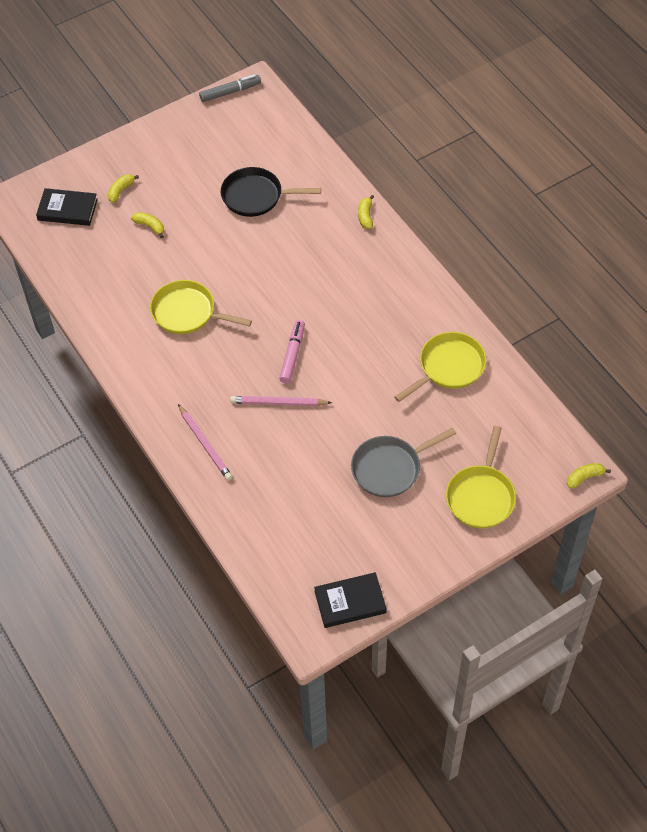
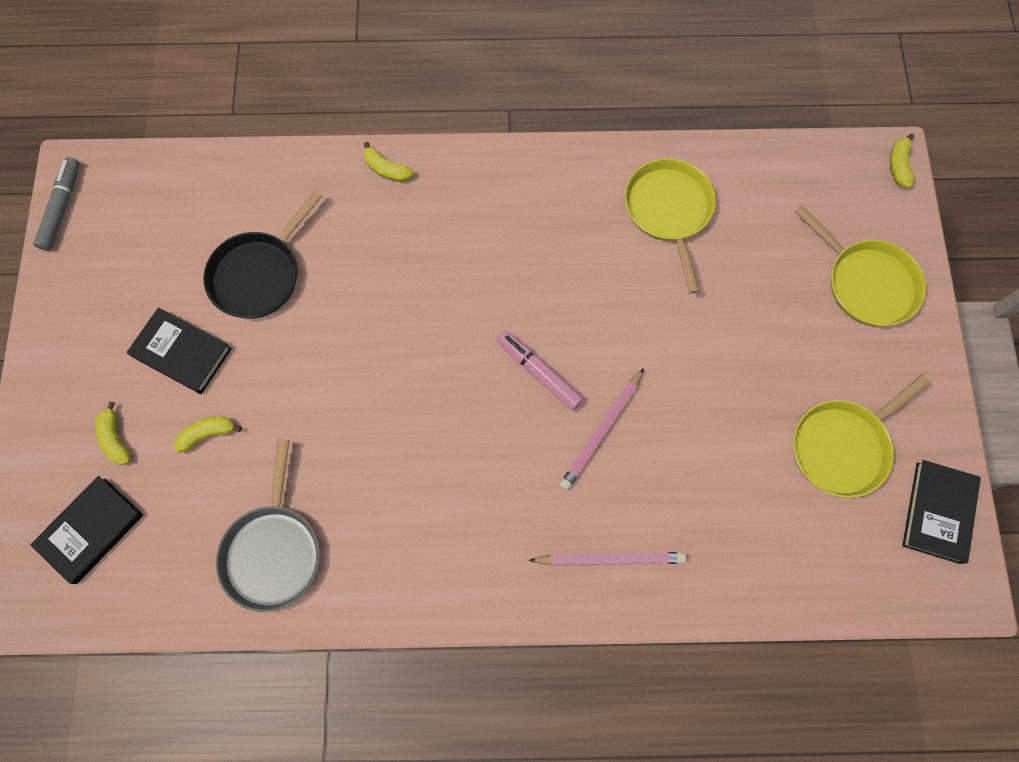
camera: 60 degrees left, 15 degrees up
yellow pan [150,280,252,334] -> yellow pan moved to [793,374,931,498]
grey pan [351,428,456,497] -> grey pan moved to [216,439,320,612]
none -> black book [127,307,232,394]

